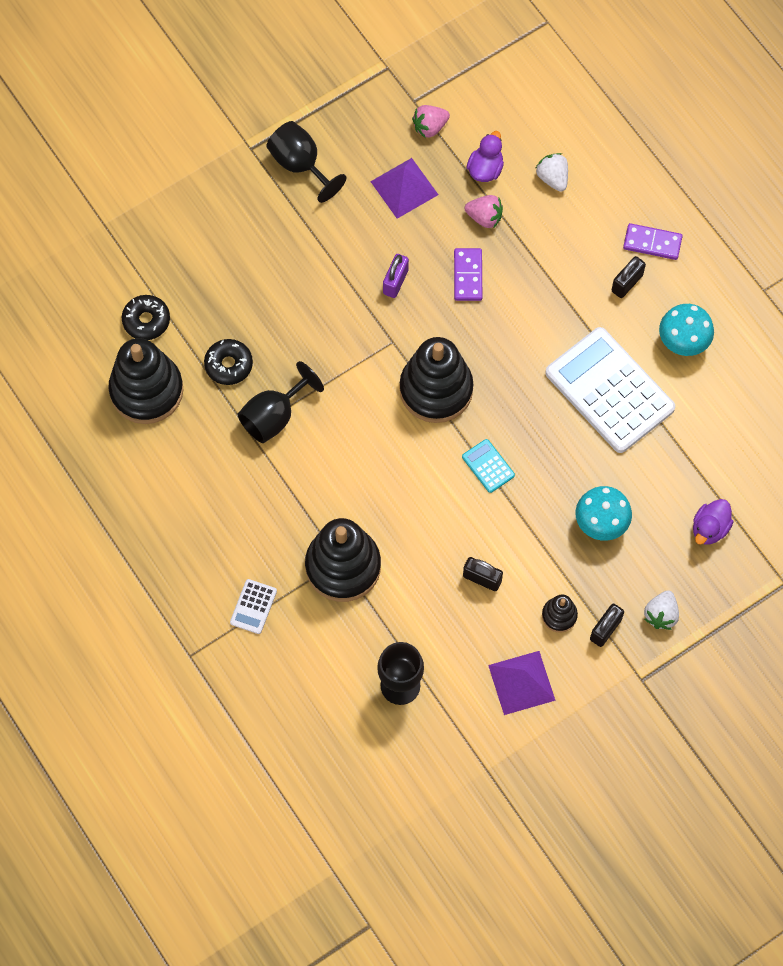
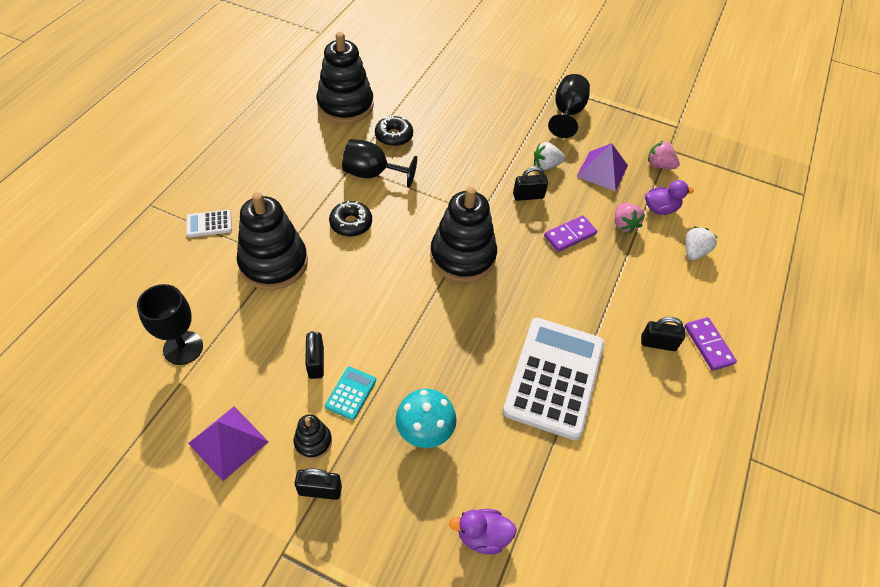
camera: 55 degrees right, 15 degrees down
black donut [122,295,170,340] -> black donut moved to [329,201,372,237]
purple padlock [383,254,409,298] -> black padlock [513,166,548,201]
turquoise calculator [462,439,515,493] -> turquoise calculator moved to [325,367,376,420]
white strawberry [644,590,679,630] -> white strawberry moved to [534,142,565,170]
turquoise mushroom [659,304,714,356] -> none

